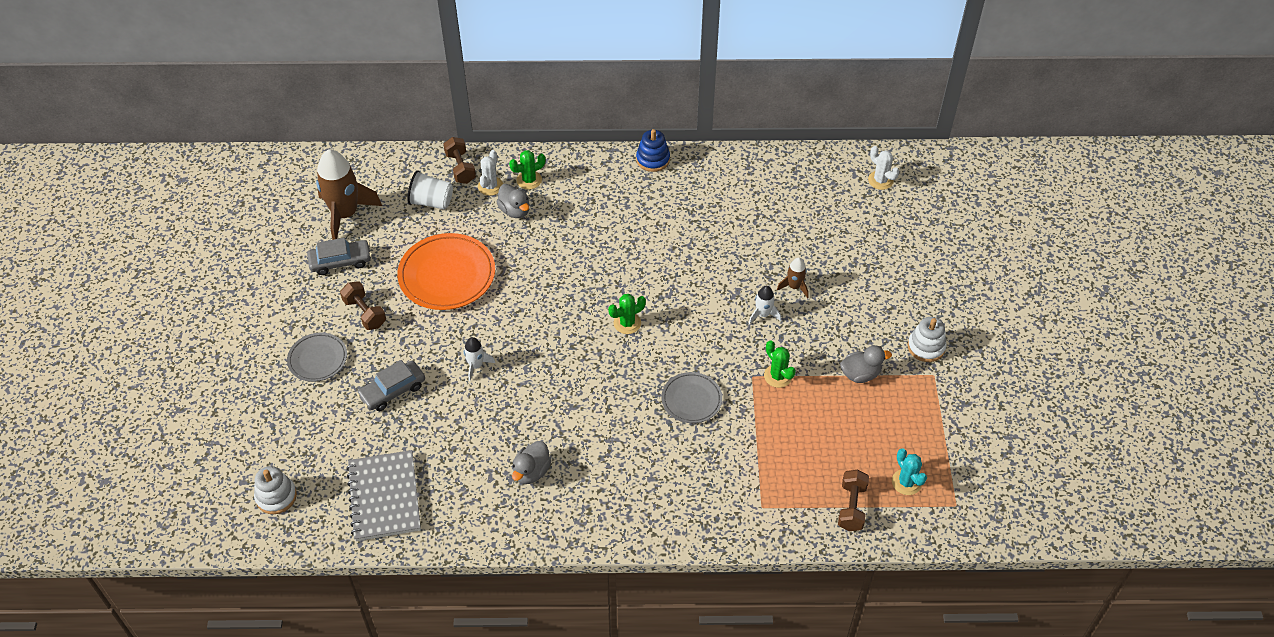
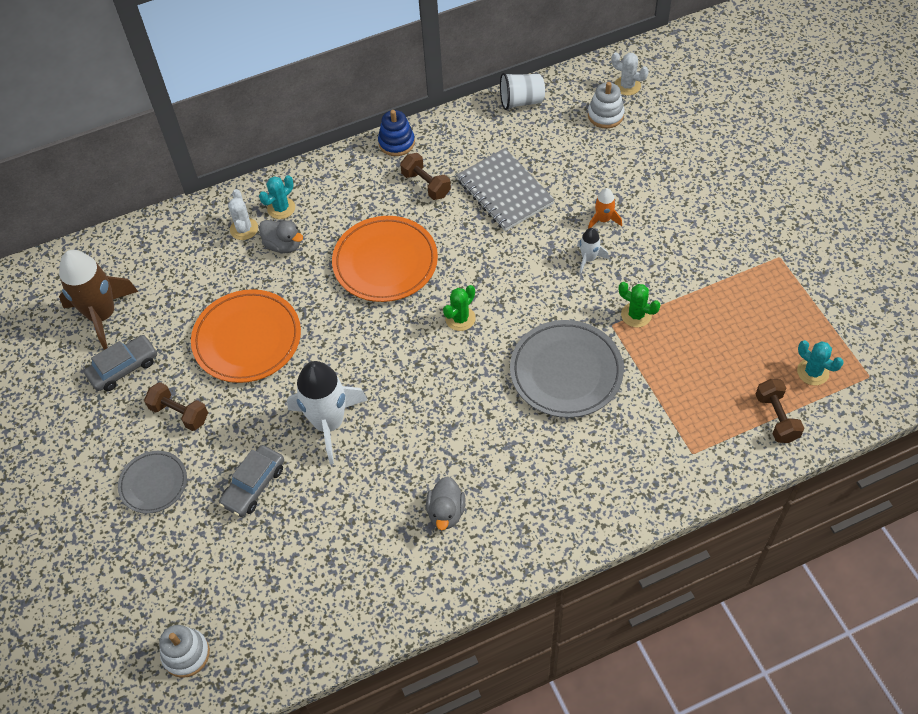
camera: 20 degrees left, 5 degrees up
grey notebook [346,450,421,541] -> grey notebook moved to [457,148,555,231]
white cup [407,170,453,210] -> white cup moved to [500,73,545,110]
brown dumbbell [443,137,476,184] -> brown dumbbell moved to [400,153,451,200]
white rocket [463,337,495,381] -> white rocket [287,361,368,464], size x2.12
green cactus [509,150,546,189] -> turquoise cactus [259,175,295,219]
grey plate [662,372,722,423] -> grey plate [510,320,624,418], size x1.71
brown rocket [777,258,809,298] -> orange rocket [588,188,622,229]
grey duck [840,345,892,383] -> none
white stacking toy [908,317,947,362] -> white stacking toy moved to [588,82,625,129]
none -> orange plate [332,216,438,302]

